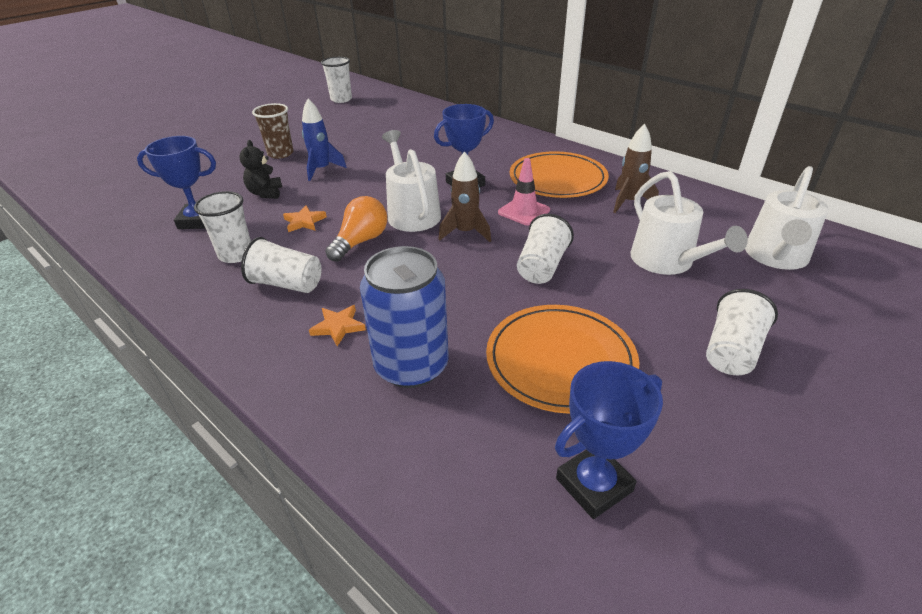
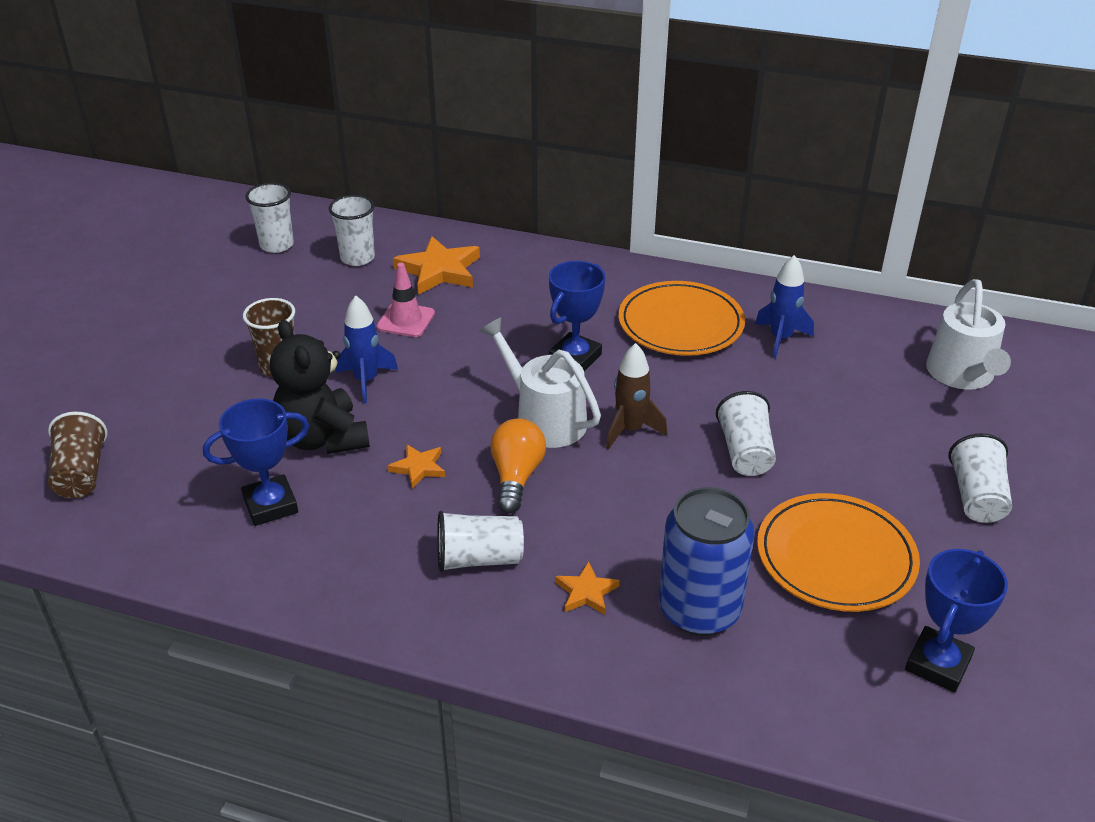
camera: 25 degrees left, 0 degrees up
white cup [194,191,251,263] -> white cup moved to [329,195,375,266]
black teddy bear [239,140,282,199] -> black teddy bear [270,320,370,454], size x1.78
pink traffic cone [498,158,550,226] -> pink traffic cone moved to [377,263,435,337]
brown rocket [613,124,659,213] -> blue rocket [755,255,814,359]
white watering can [630,171,748,275] -> none
none -> brown cup [48,412,108,498]
none -> orange star [393,236,480,295]

